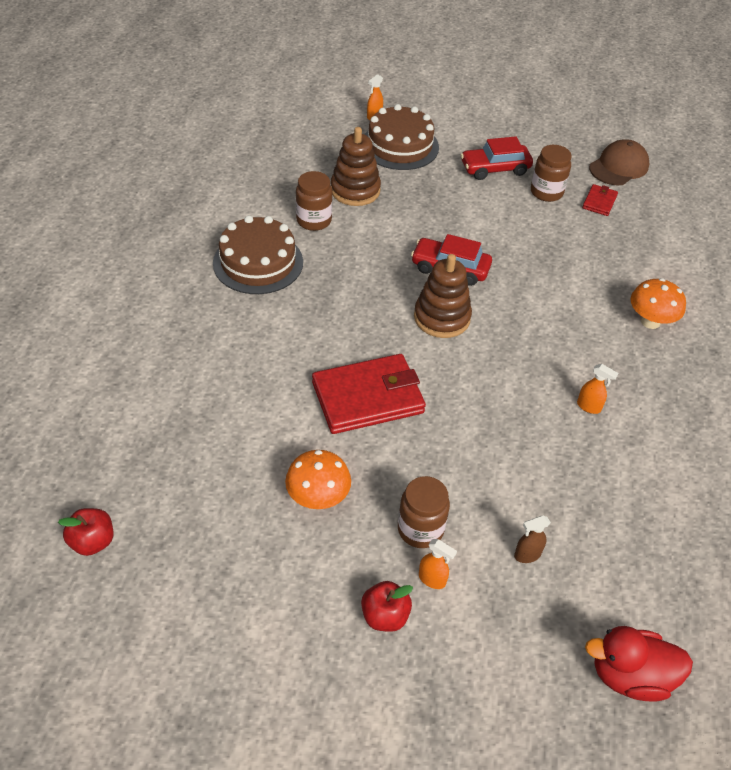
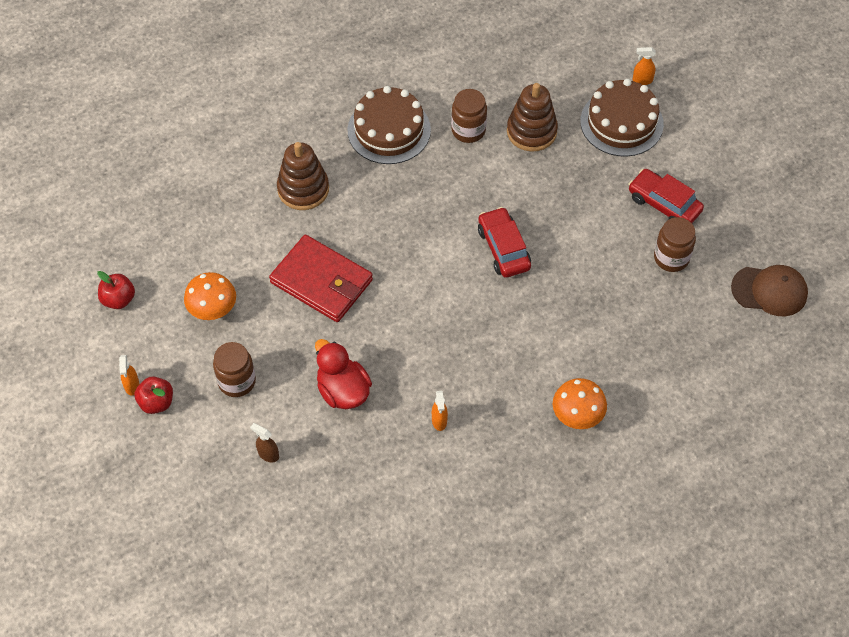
camera: 55 degrees right, 10 degrees up
red apple [58,508,113,556] -> red apple moved to [97,271,135,309]
brown stacking toy [414,254,472,338] -> brown stacking toy moved to [277,142,329,210]
orange spray bottle [419,539,457,589] -> orange spray bottle moved to [119,355,139,396]
red wallet [582,184,618,216] -> none
red duck [585,626,693,701] -> red duck moved to [315,339,372,409]

